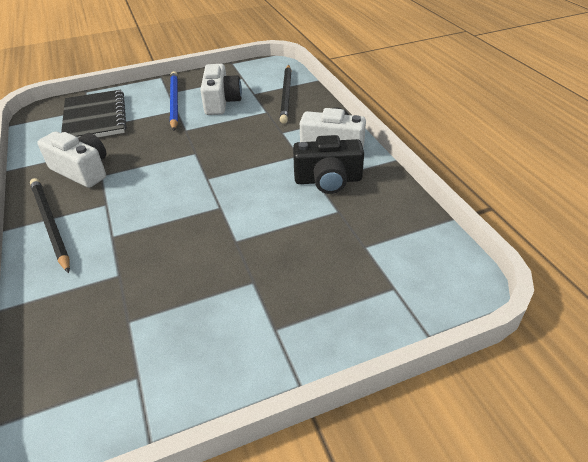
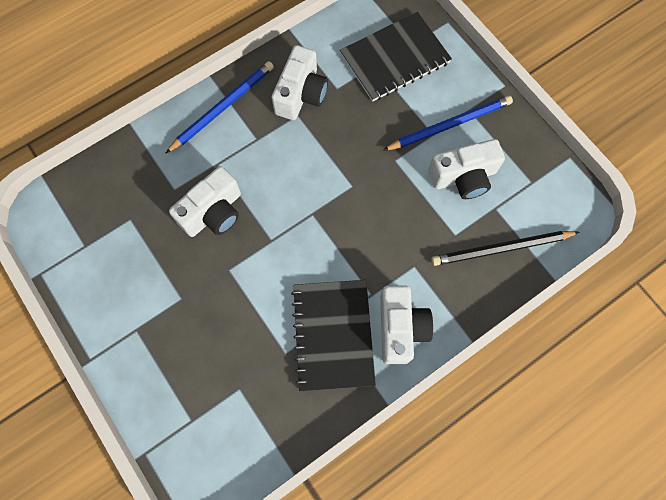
camera: 75 degrees right, 30 degrees up
black pencil [30,178,70,273] -> blue pencil [165,61,274,154]
black camera [293,135,364,194] -> black notebook [291,280,376,391]
none -> white camera [169,166,241,237]

